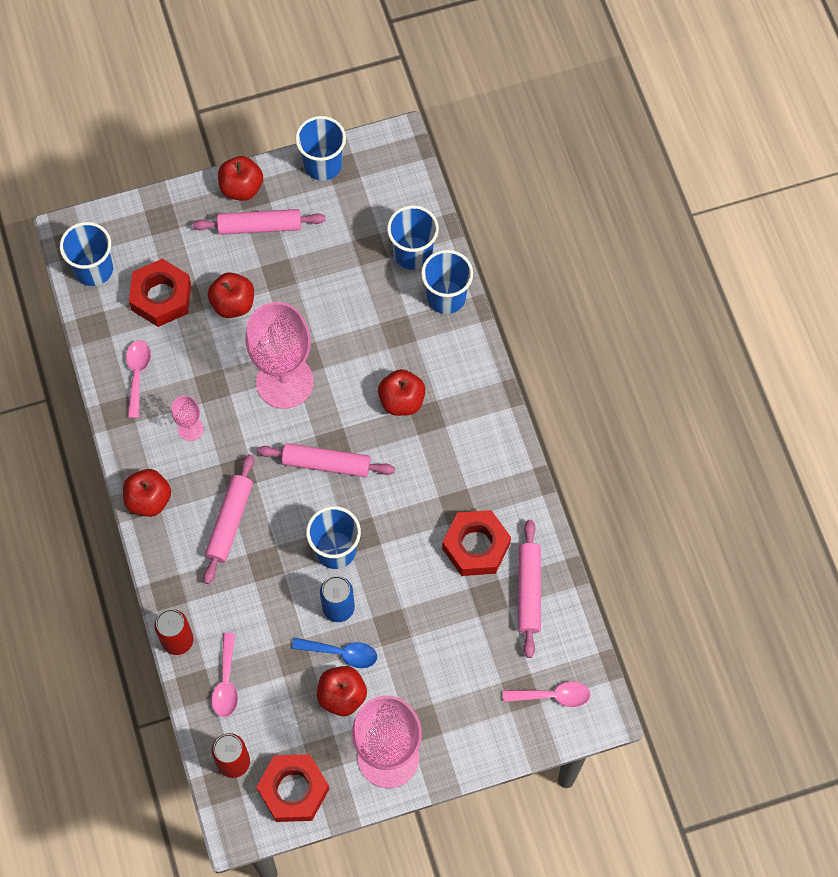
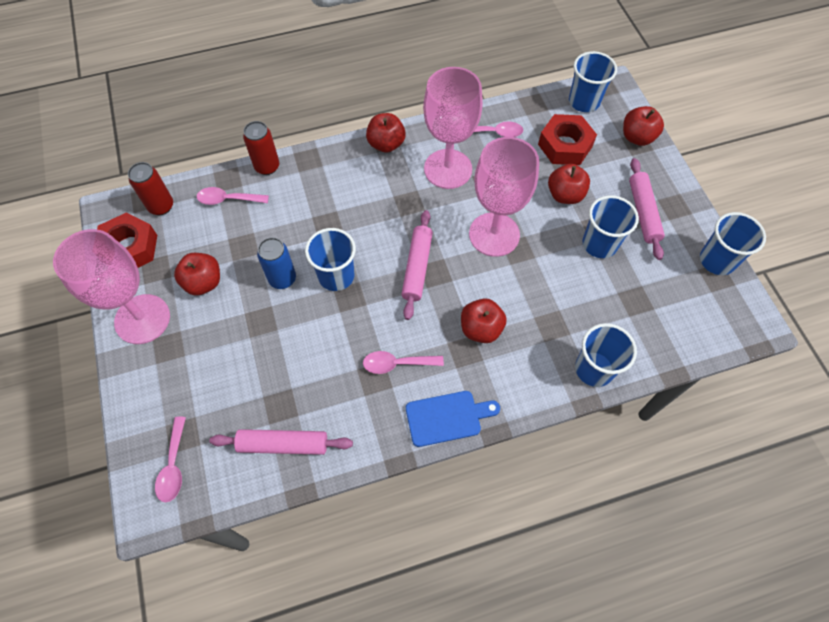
camera: 90 degrees right, 5 degrees down
pink goblet [171,395,204,441] -> pink goblet [423,67,483,189], size x2.26
pink rolling pin [203,454,254,584] -> none
red apple [218,156,263,201] -> red apple moved to [623,106,664,146]
blue spoon [292,638,377,668] -> none
blue cup [387,205,439,270] -> blue cup moved to [582,195,639,258]
red nut [442,510,511,576] -> none
none -> pink spoon [363,351,444,374]
none -> blue cutting board [406,391,500,447]

